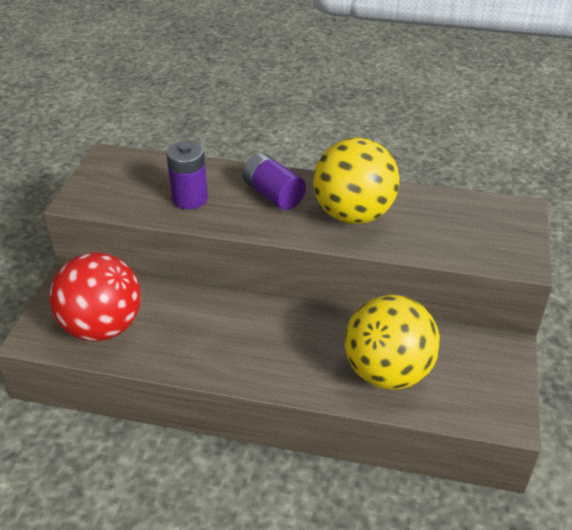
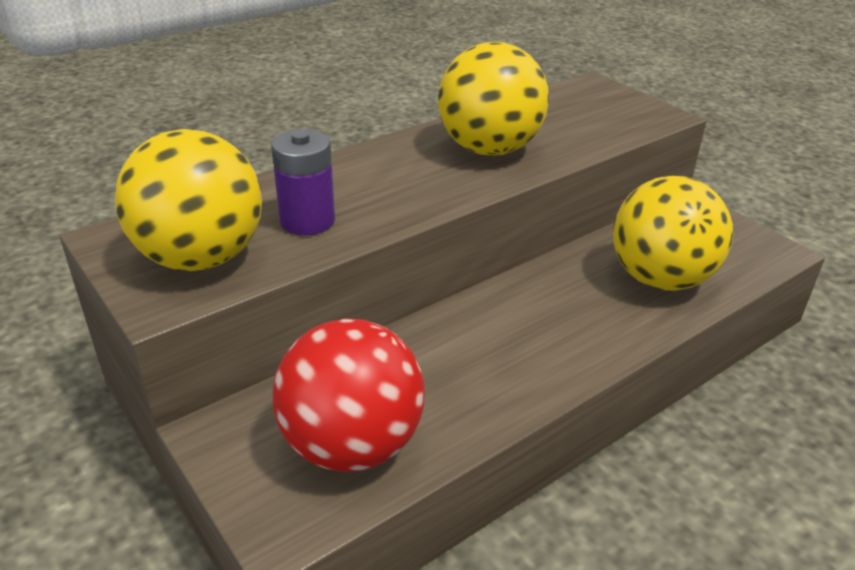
camera: 50 degrees left, 5 degrees down
purple battery [242,153,306,210] -> none
none -> yellow ball [114,129,262,271]

